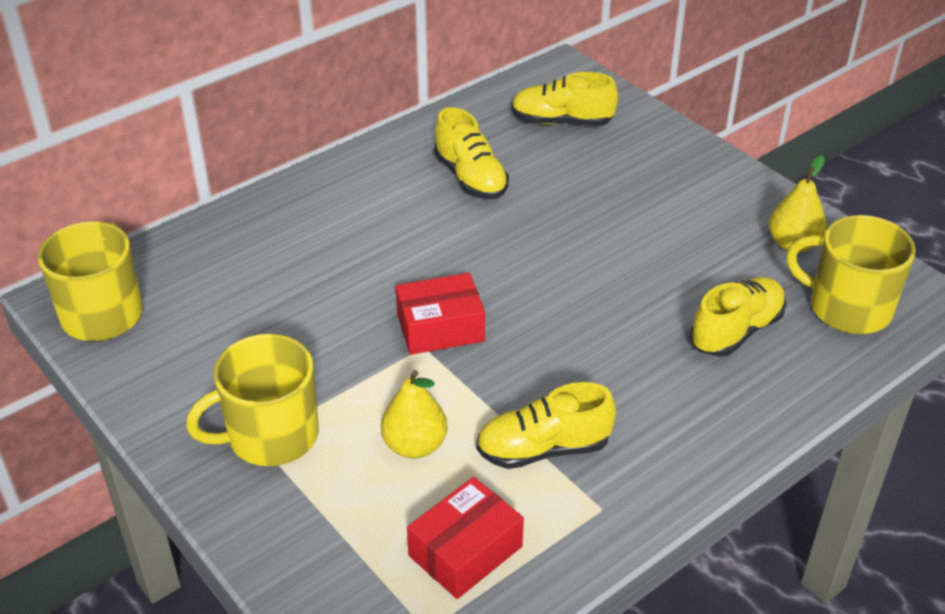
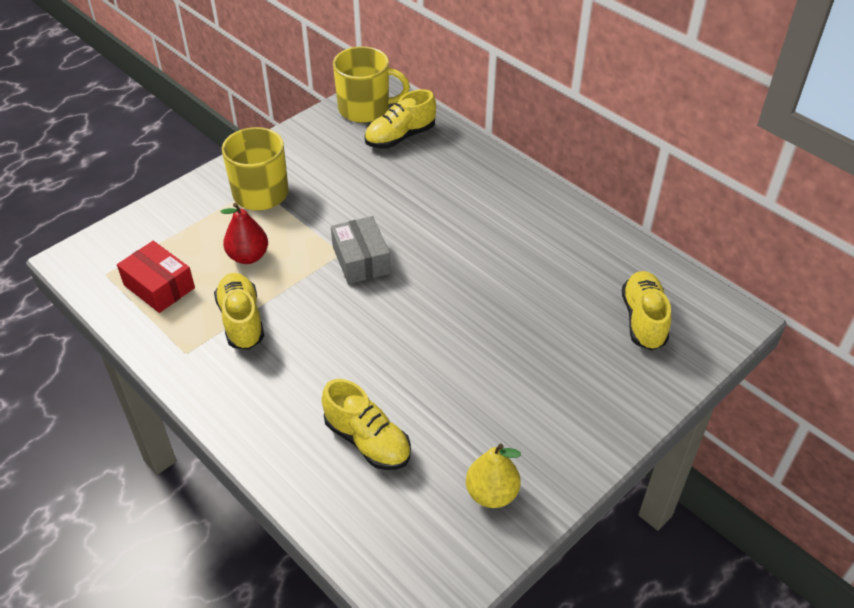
camera: 85 degrees right, 5 degrees up
yellow pear [381,370,448,459] -> red pear [220,203,268,264]
red box [396,273,485,355] -> grey box [331,216,391,284]
yellow shoe [434,107,509,199] -> yellow shoe moved to [364,89,436,148]
yellow mug [786,215,916,334] -> none

